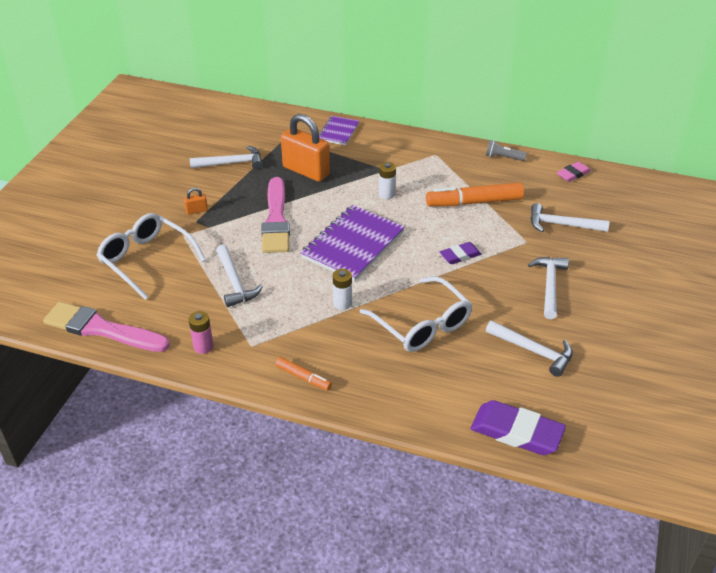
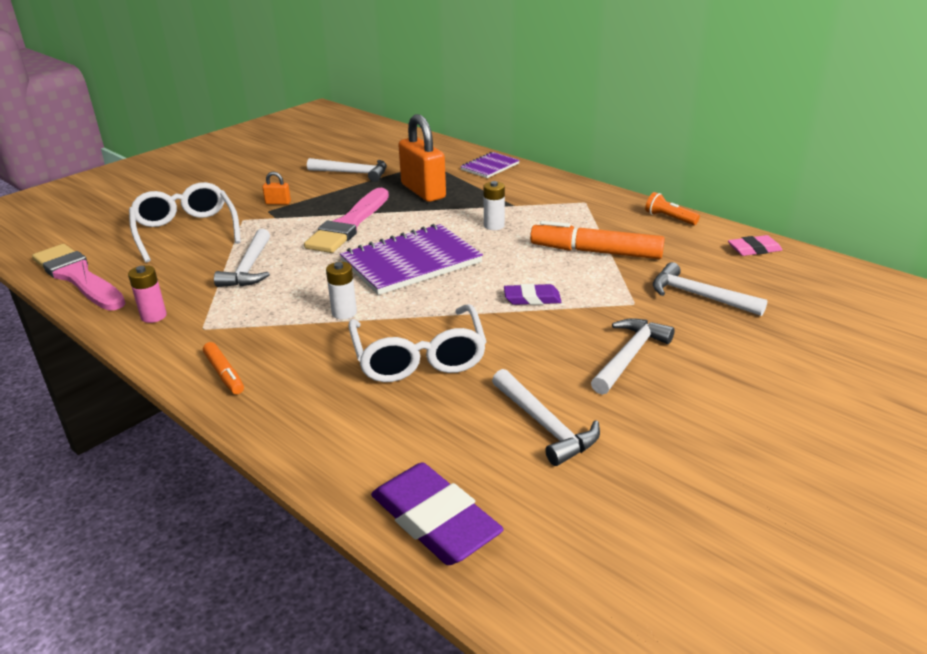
camera: 25 degrees right, 10 degrees down
grey flashlight [486,140,527,161] -> orange flashlight [645,192,700,225]

